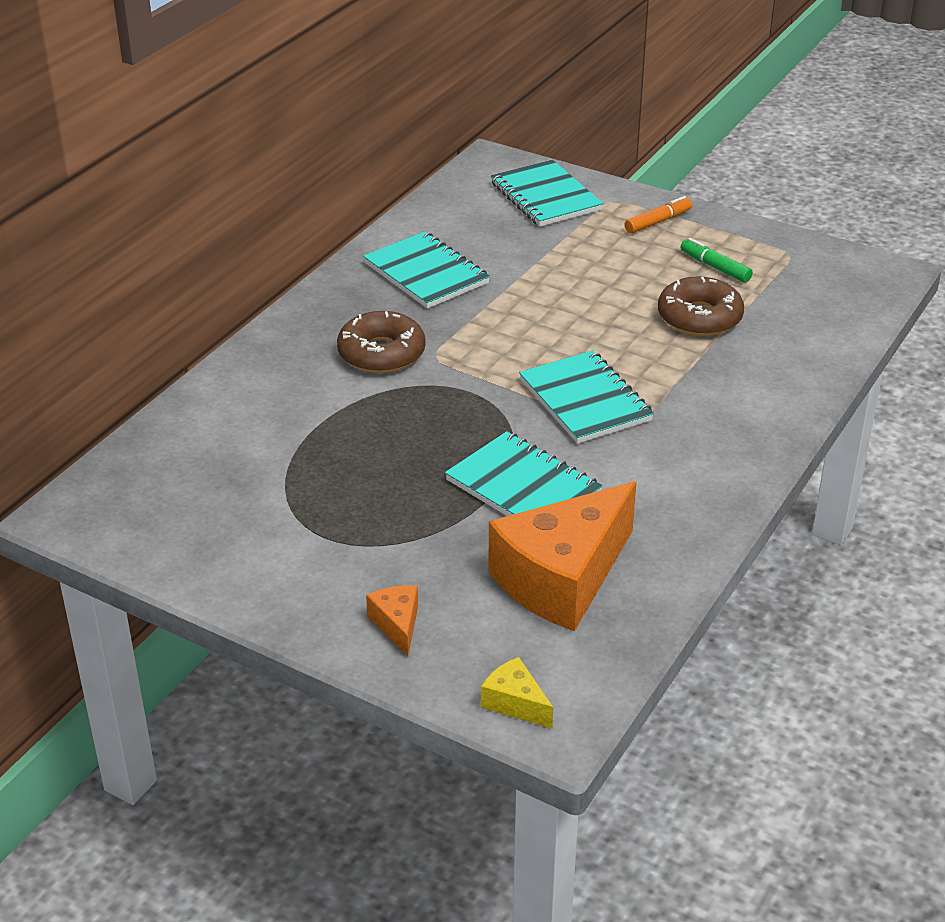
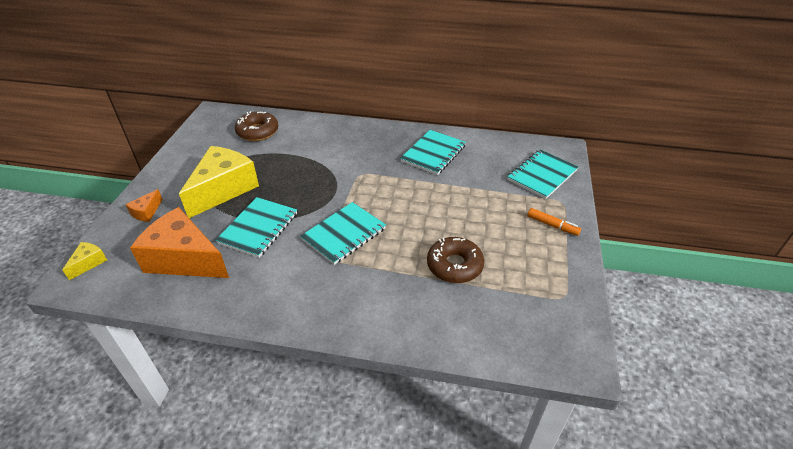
camera: 70 degrees right, 5 degrees up
brown donut [337,311,426,373] -> brown donut moved to [235,111,278,141]
orange cheese [366,585,418,657] -> orange cheese turned 150 degrees clockwise [125,189,163,222]
green marker [681,238,753,283] -> none
none -> yellow cheese [179,146,259,218]

